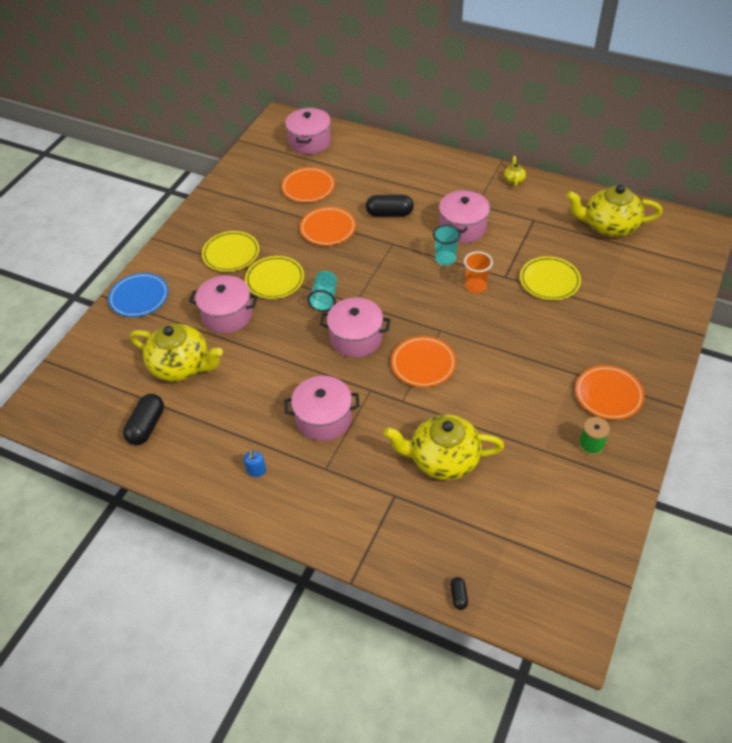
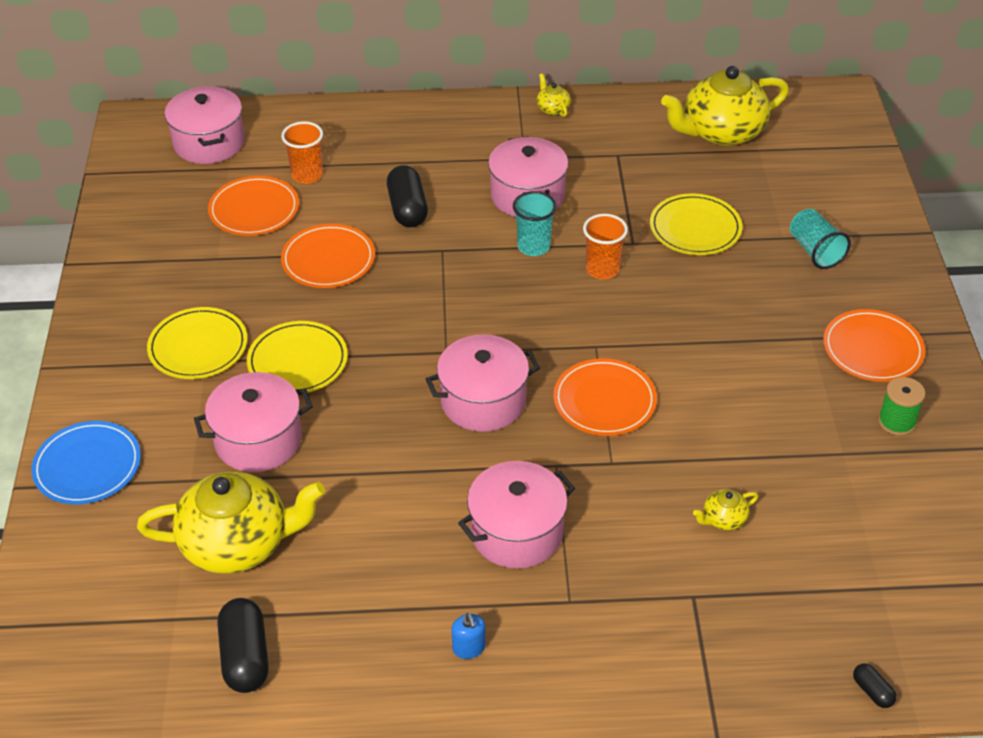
camera: 30 degrees left, 5 degrees down
turquoise cup [307,271,337,312] -> turquoise cup moved to [790,209,851,269]
black capsule [366,195,414,217] -> black capsule turned 75 degrees counterclockwise [387,165,428,227]
yellow teapot [384,414,504,480] -> yellow teapot [693,489,758,530], size x0.41
none -> orange cup [281,121,323,184]

